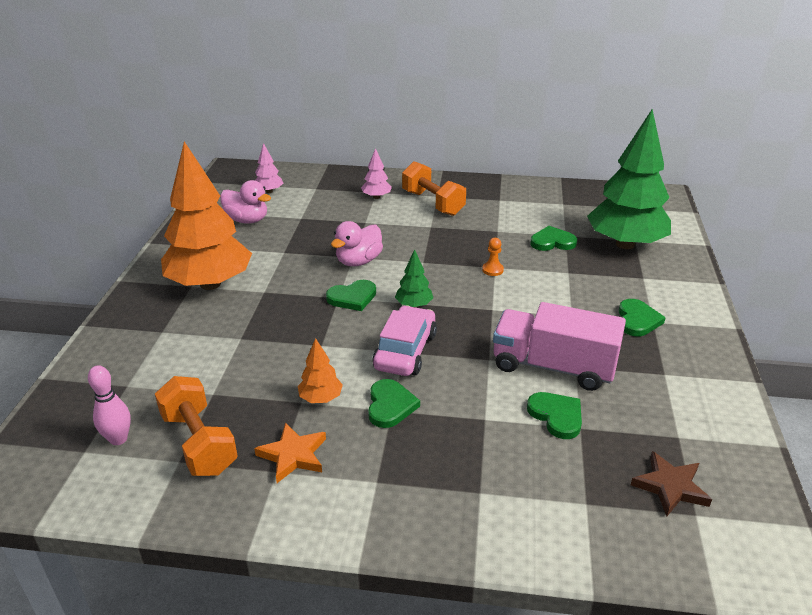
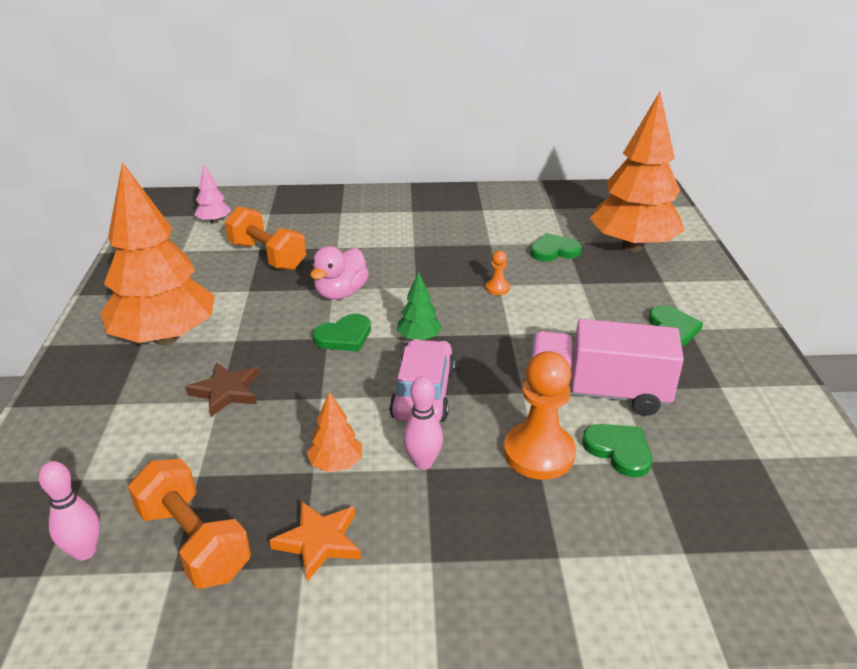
camera: 10 degrees left, 0 degrees up
pink duck [220,180,271,224] -> none
pink tree [361,148,392,199] -> none
green heart [368,379,420,428] -> pink bowling pin [403,376,443,470]
orange dumbbell [402,161,466,216] -> orange dumbbell moved to [225,206,306,270]
green tree [587,109,671,249] -> orange tree [590,92,685,252]
brown star [631,451,712,517] -> brown star moved to [186,362,259,417]
none -> orange pawn [504,351,576,480]

